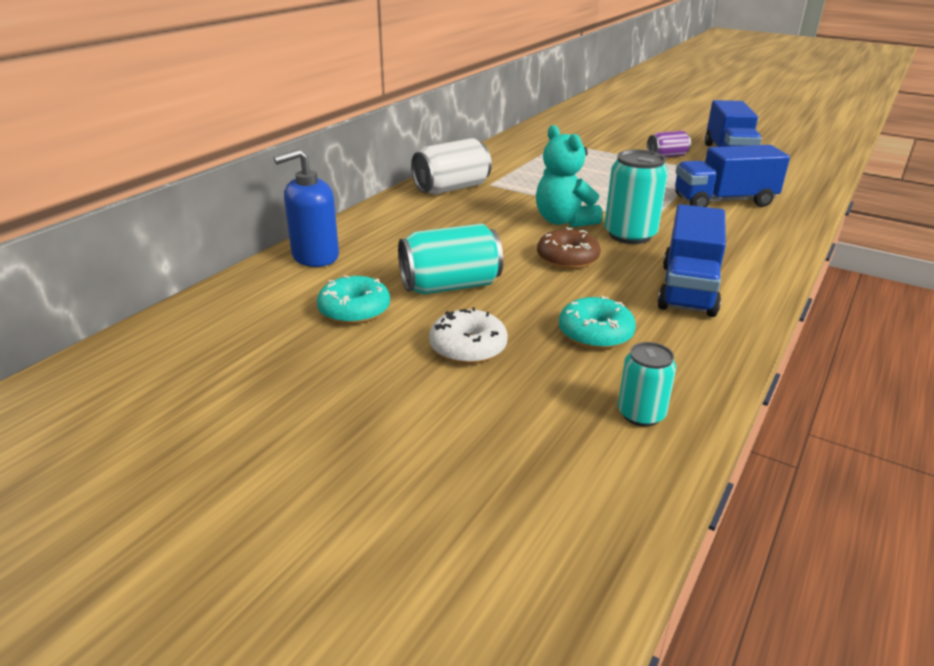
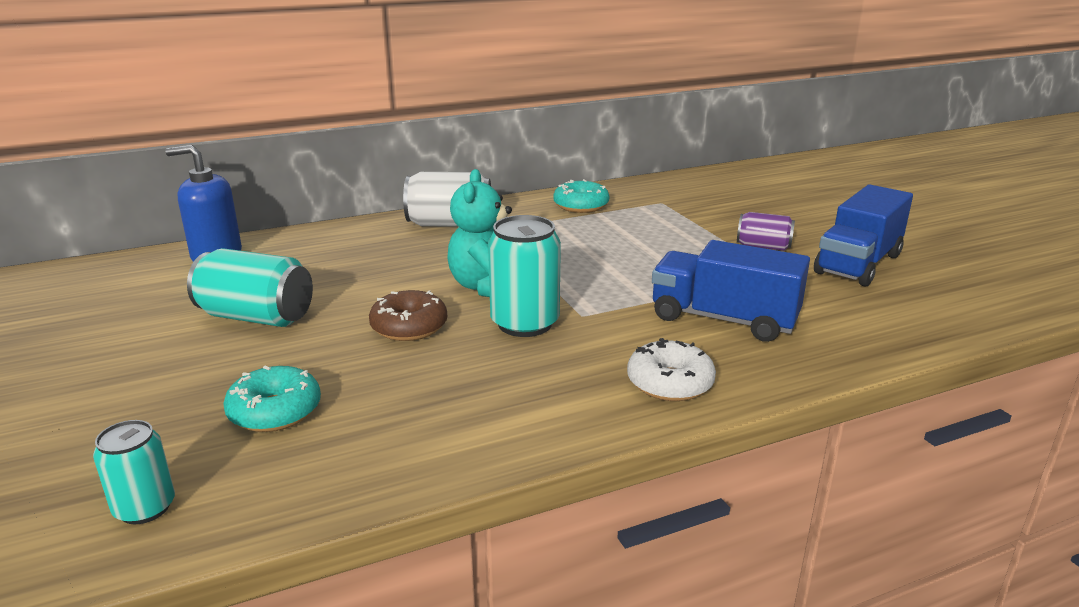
camera: 35 degrees right, 5 degrees down
turquoise donut [317,275,390,324] -> turquoise donut moved to [553,179,609,213]
white donut [429,307,508,364] -> white donut moved to [627,338,716,401]
blue truck [657,204,726,317] -> none

